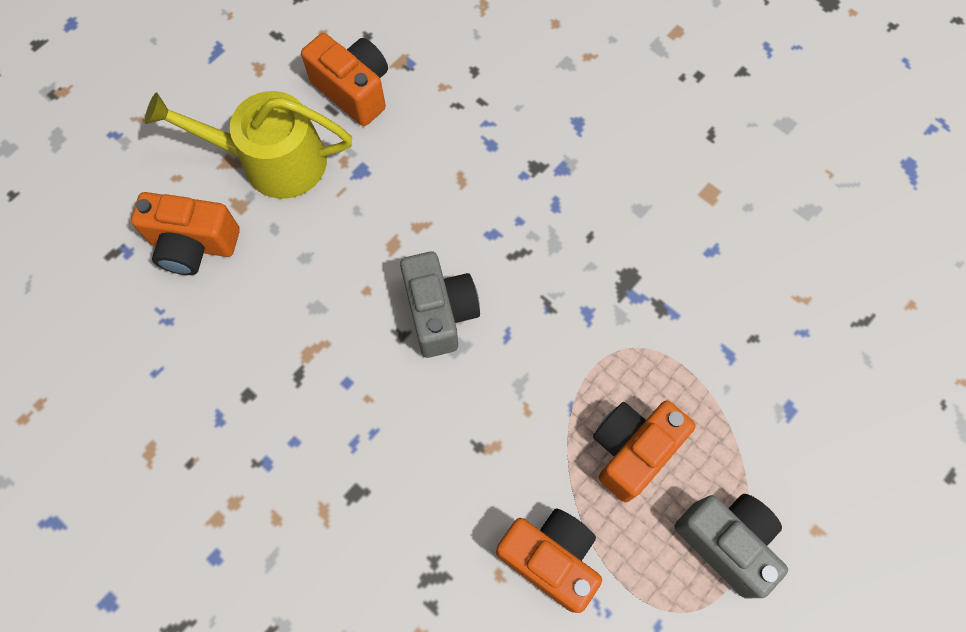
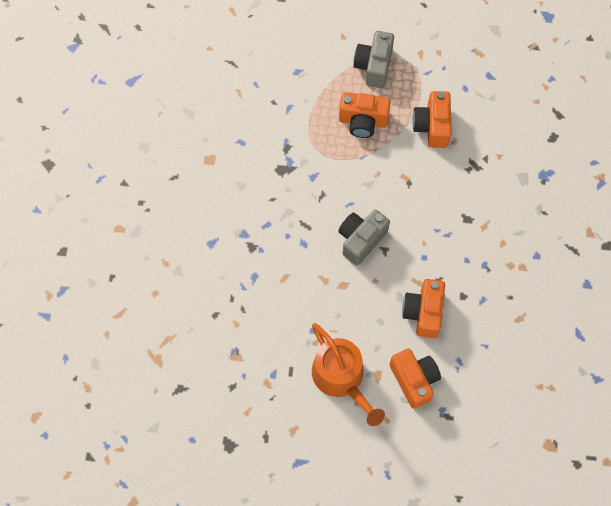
camera: 125 degrees left, 0 degrees up
yellow watering can [145,91,352,199] -> orange watering can [312,323,385,426]
orange camera [301,33,388,126] -> orange camera moved to [402,279,445,338]

